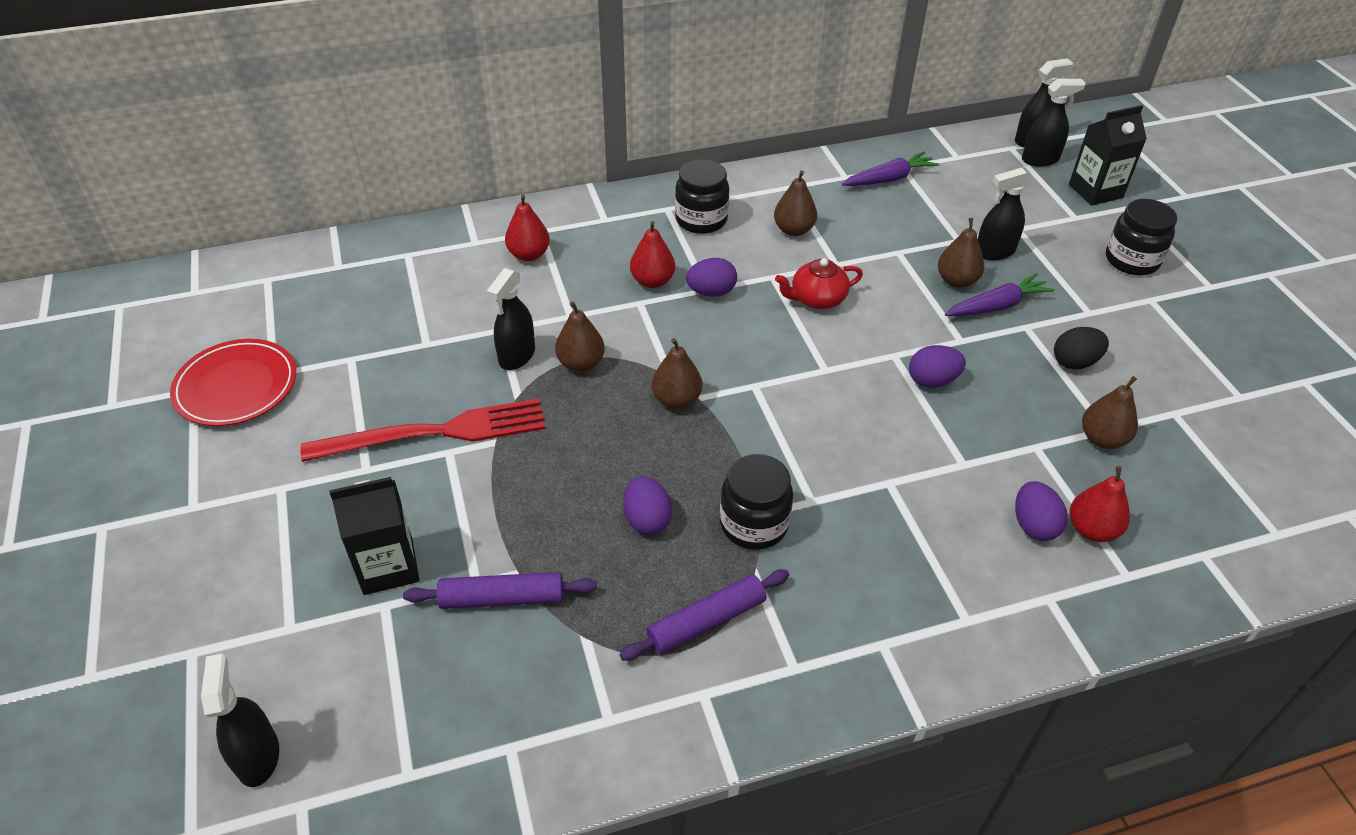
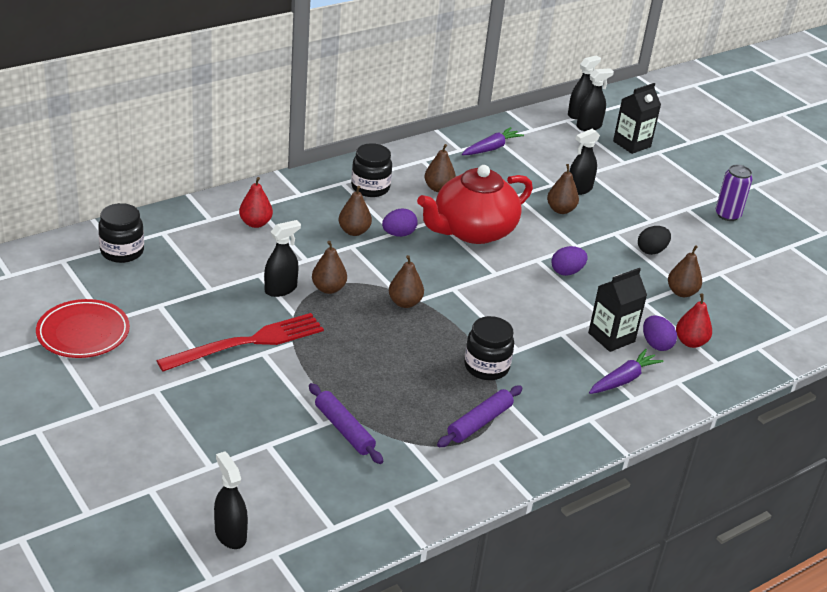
camera: 20 degrees left, 10 degrees down
black carton [329,477,419,595] -> black carton moved to [588,268,647,352]
purple rolling pin [403,572,597,609] -> purple rolling pin turned 75 degrees clockwise [309,383,383,464]
black spray bottle [487,268,535,370] -> black spray bottle turned 135 degrees counterclockwise [264,220,301,297]
purple egg [623,476,672,535] -> none
red pear [630,221,675,288] -> brown pear [339,186,372,236]
red teapot [775,258,863,309] -> red teapot [417,165,533,244], size x2.11
purple carrot [945,273,1055,316] -> purple carrot moved to [589,349,664,394]
black jar [1106,199,1177,275] -> black jar moved to [98,203,144,263]
none -> purple can [716,165,753,221]

